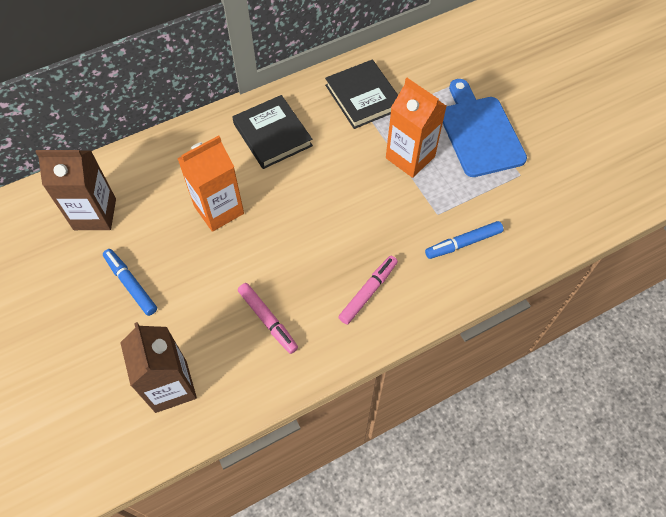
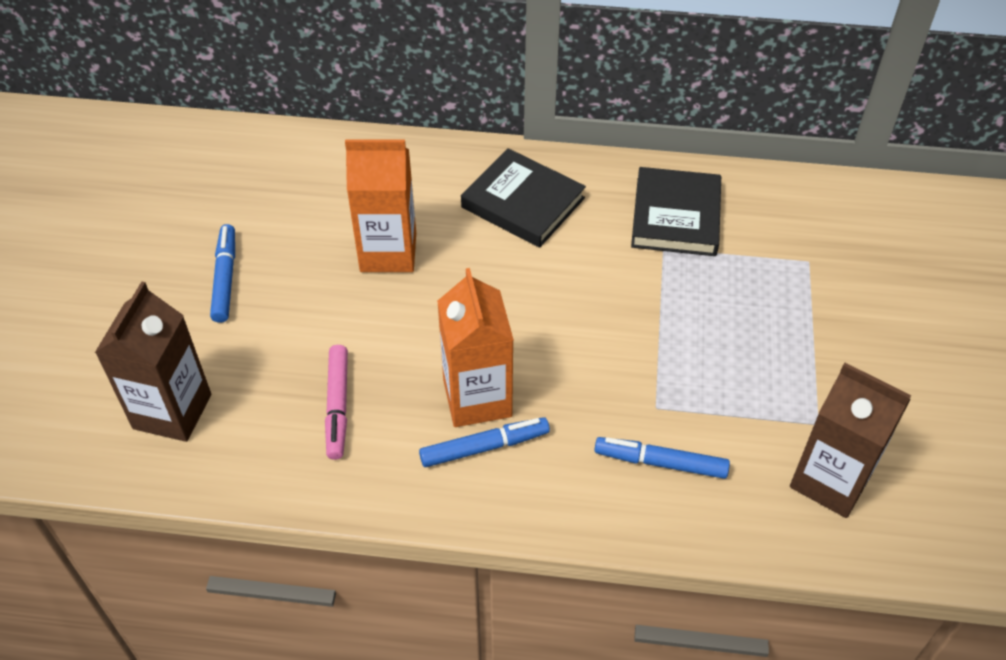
camera: 35 degrees right, 10 degrees down
brown carton [35,150,116,230] -> brown carton moved to [790,363,911,518]
black book [232,95,313,169] -> black book turned 60 degrees counterclockwise [461,148,586,248]
pink marker [338,256,398,325] -> blue marker [419,417,550,467]
orange carton [386,78,446,178] -> orange carton moved to [437,268,514,427]
blue cutting board [443,79,527,177] -> none

